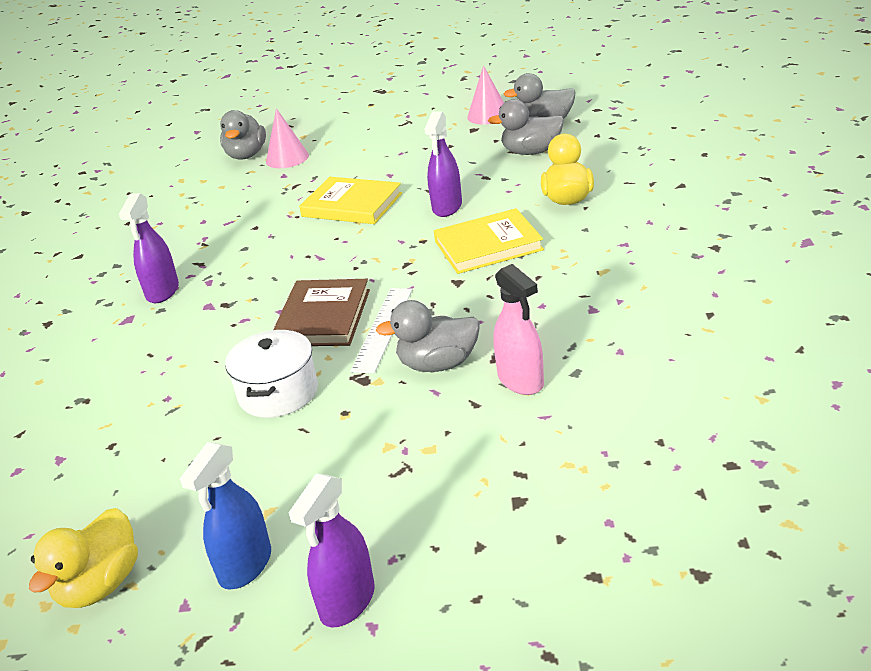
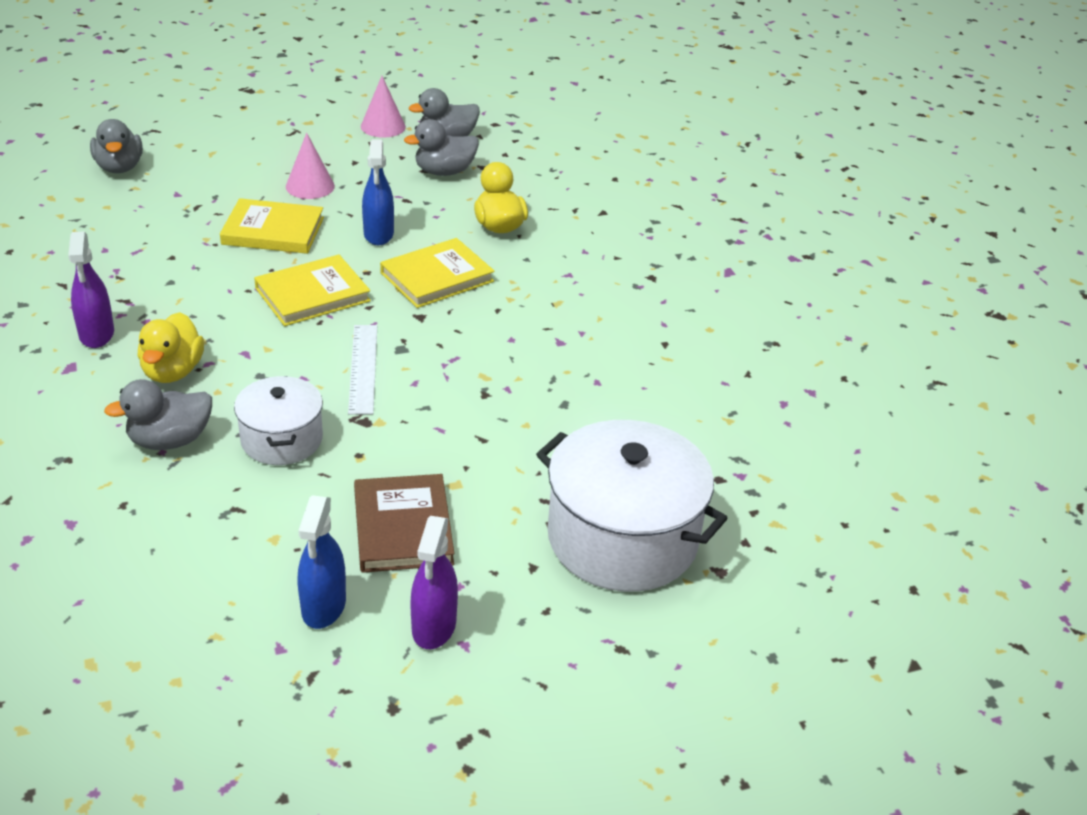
camera: 25 degrees left, 5 degrees up
yellow duck [29,508,138,608] -> yellow duck moved to [138,312,204,383]
pink cone [266,108,309,168] -> pink cone moved to [286,133,335,199]
brown book [273,279,370,346] -> brown book moved to [354,474,454,573]
grey duck [376,300,480,372] -> grey duck moved to [104,379,212,450]
purple spray bottle [424,111,462,217] -> blue spray bottle [362,139,394,245]
pink spray bottle [493,264,544,395] -> none
none -> yellow book [254,255,371,326]
none -> white pot [536,420,728,592]

